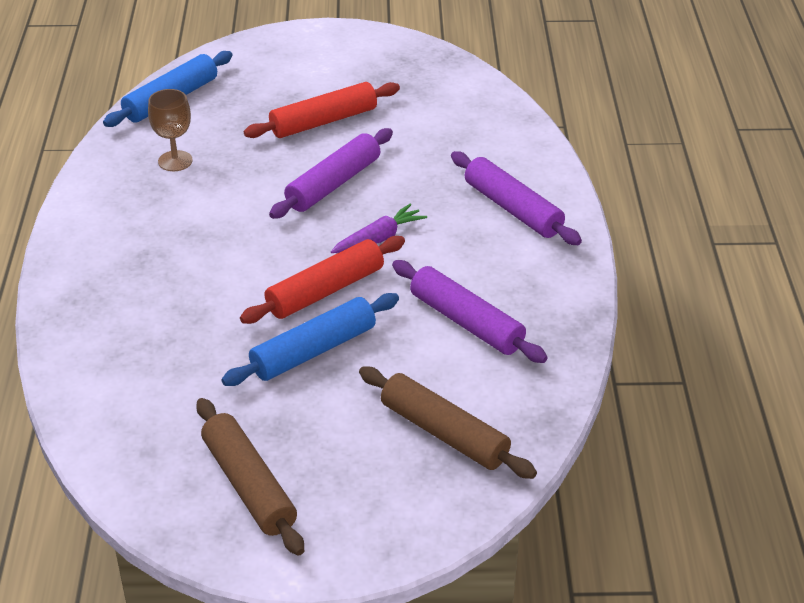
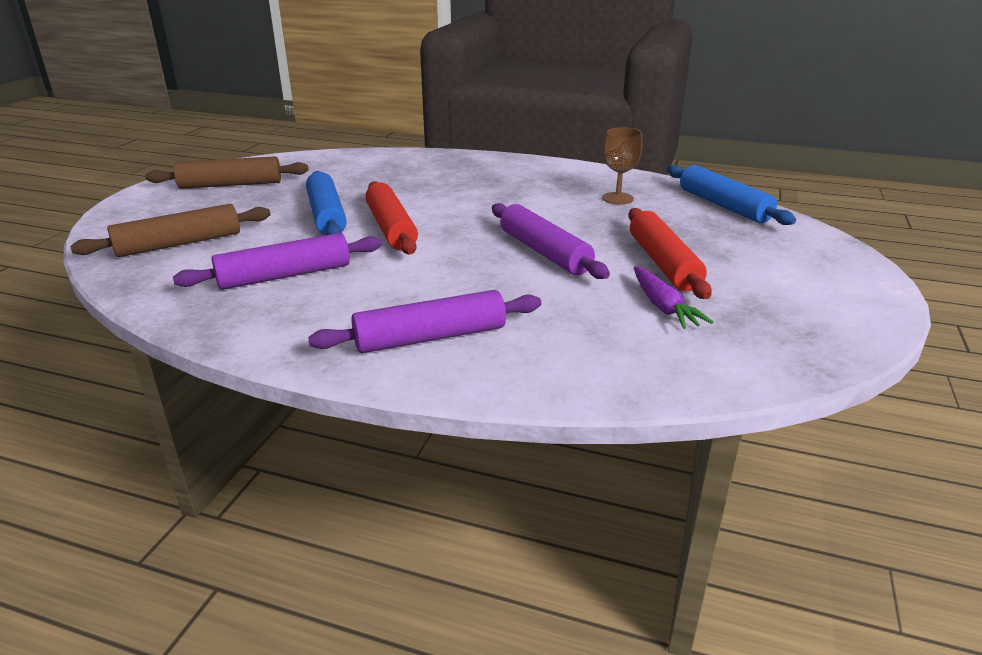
camera: 110 degrees right, 10 degrees down
purple carrot [331,204,427,253] -> purple carrot moved to [634,267,713,329]

